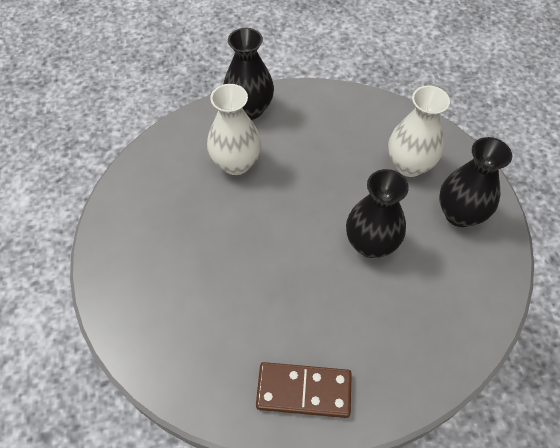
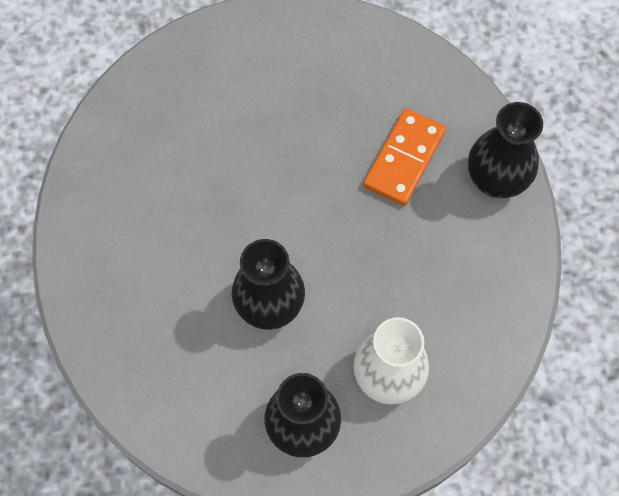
camera: 95 degrees right, 10 degrees up
white vase [207,84,262,175] -> orange domino [364,108,446,206]
brown domino [256,362,352,418] -> none

